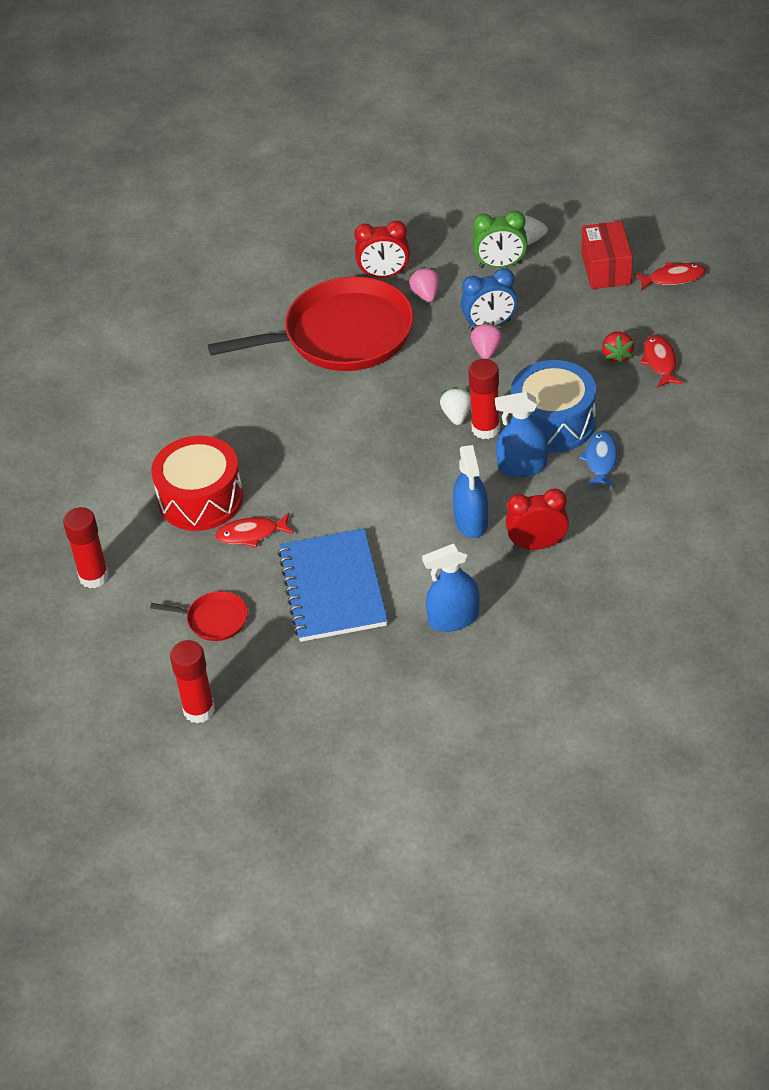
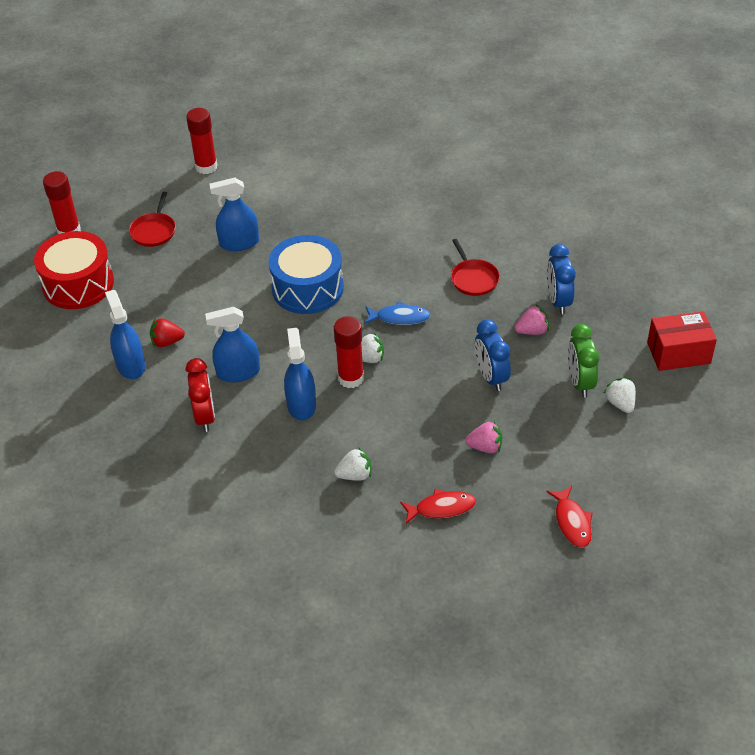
camera: 85 degrees right, 0 degrees up
red drum [151,436,243,531] -> red drum moved to [34,231,114,309]
red pan [208,276,414,371] -> red pan [451,239,500,296], size x0.42
red fish [215,513,294,547] -> blue spray bottle [209,177,259,251]
blue notebook [278,528,388,642] -> none
red clock [354,221,410,278] -> blue clock [547,244,576,314]
pink strawberry [471,322,502,359] -> pink strawberry moved to [465,421,502,453]
blue drum [511,360,596,453] -> blue drum moved to [268,235,344,314]
blue fish [579,431,618,487] -> blue fish moved to [364,301,430,325]
red box [582,221,633,289] -> red box moved to [647,311,717,371]
red strawberry [602,331,634,365] -> red strawberry moved to [150,318,185,347]
none -> white strawberry [334,447,371,481]

